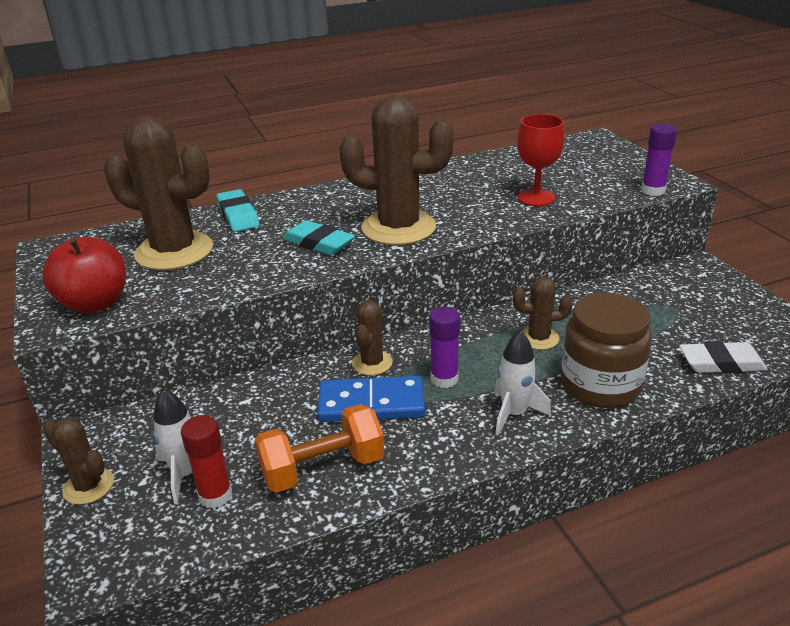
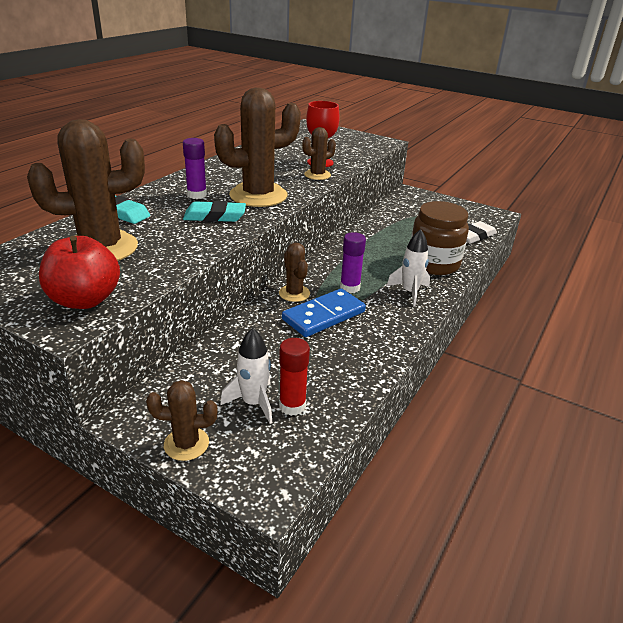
camera: 40 degrees left, 0 degrees up
orange dumbbell [255,404,384,493] -> none
brown cactus [513,276,573,350] -> brown cactus moved to [302,127,336,180]
purple glue stick [641,124,677,196] -> purple glue stick moved to [183,138,207,199]

